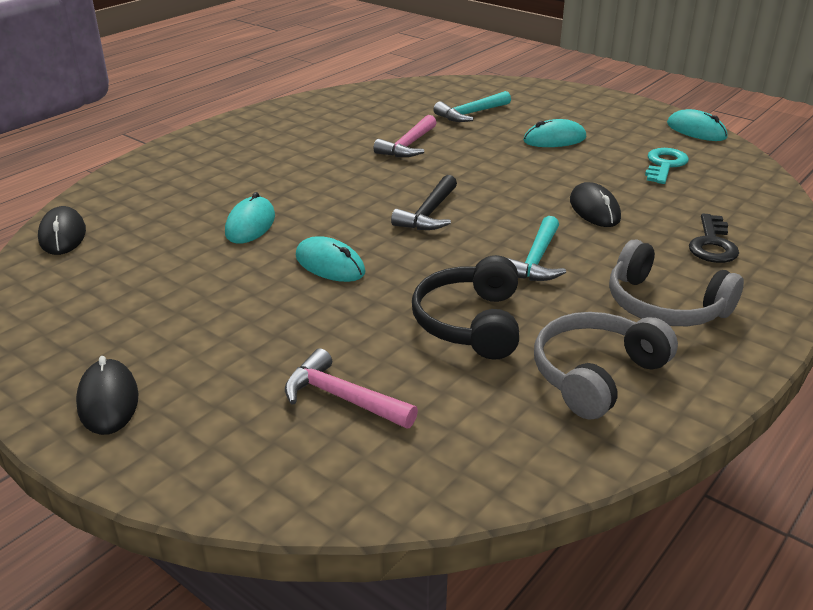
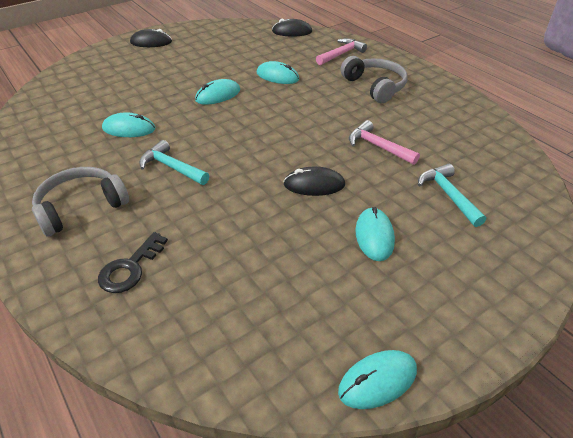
camera: 105 degrees right, 10 degrees up
pink hammer [285,348,418,429] -> pink hammer moved to [316,38,367,65]
black hammer [391,175,457,230] -> none
black headphones [412,255,519,360] -> turquoise mouse [102,112,155,137]
grey headphones [534,312,678,420] -> grey headphones moved to [341,56,408,103]
black mouse [570,182,621,227] -> black mouse moved to [283,167,345,196]
turquoise key [645,148,689,184] -> none
black key [689,214,739,263] -> black key turned 90 degrees counterclockwise [98,232,168,293]

